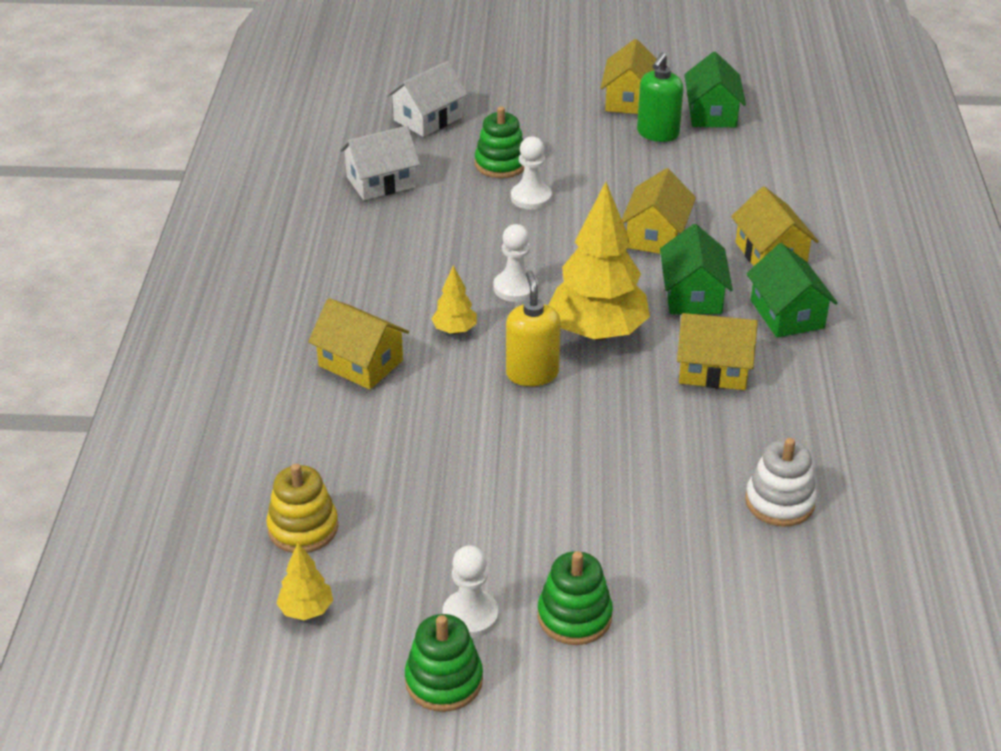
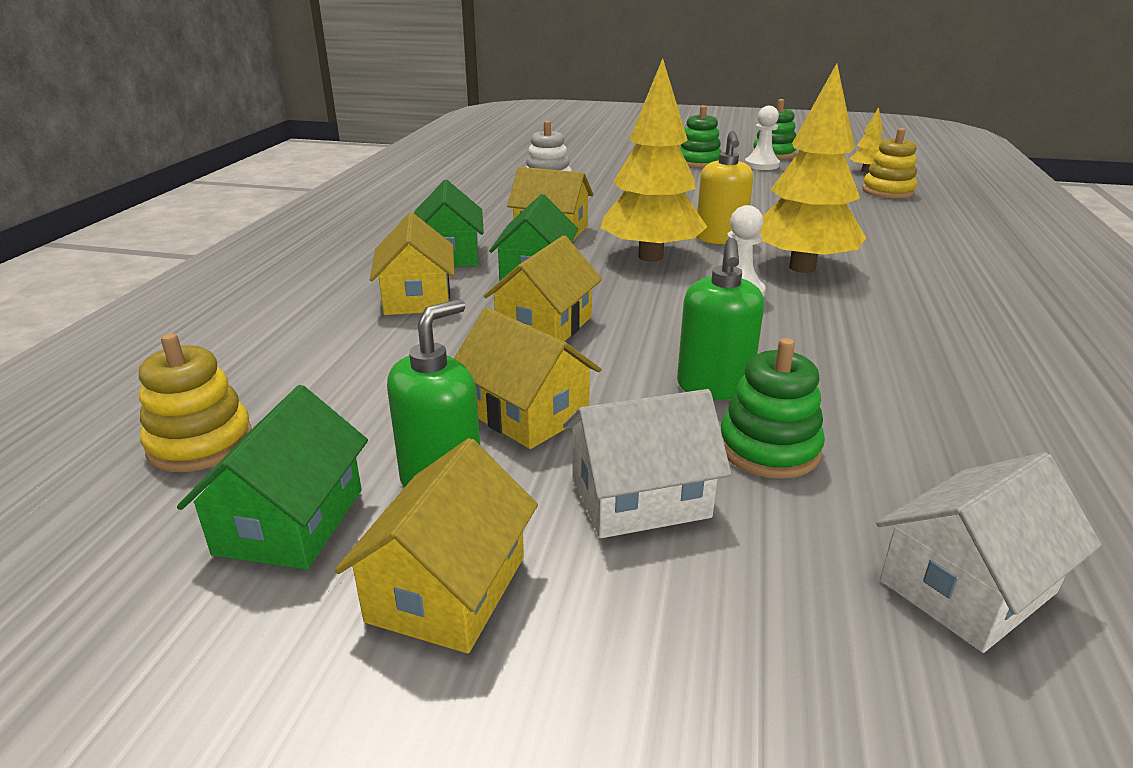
camera: 170 degrees left, 10 degrees down
yellow house [308,298,409,390] -> yellow house moved to [454,308,602,449]
white house [340,126,420,200] -> white house moved to [563,389,731,538]
yellow tree [432,265,477,334] -> yellow tree [759,63,866,273], size x2.21
white pawn [511,137,552,210] -> green soap dispenser [677,238,764,400]
none -> yellow stacking toy [139,333,252,472]

